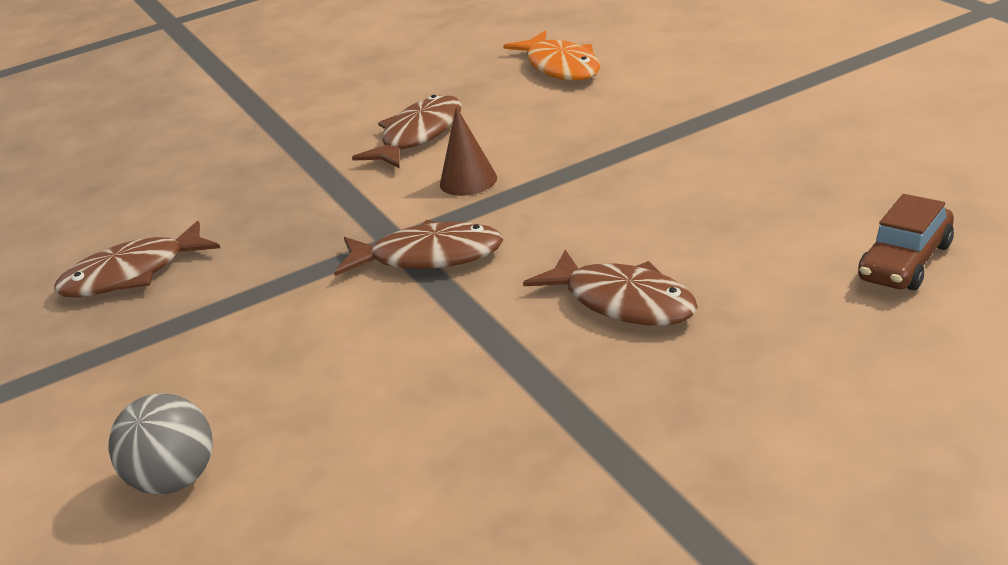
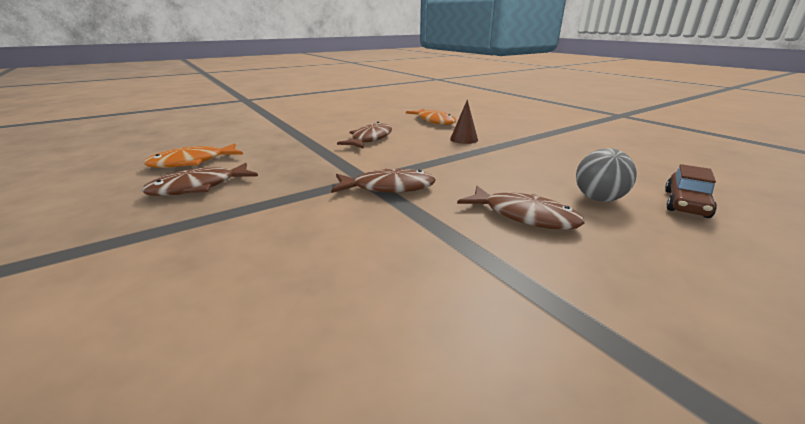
camera: 10 degrees left, 5 degrees down
grey ball [108,393,213,495] -> grey ball moved to [576,148,637,202]
brown cone [440,107,497,196] -> brown cone moved to [450,100,478,144]
none -> orange fish [143,143,243,168]

